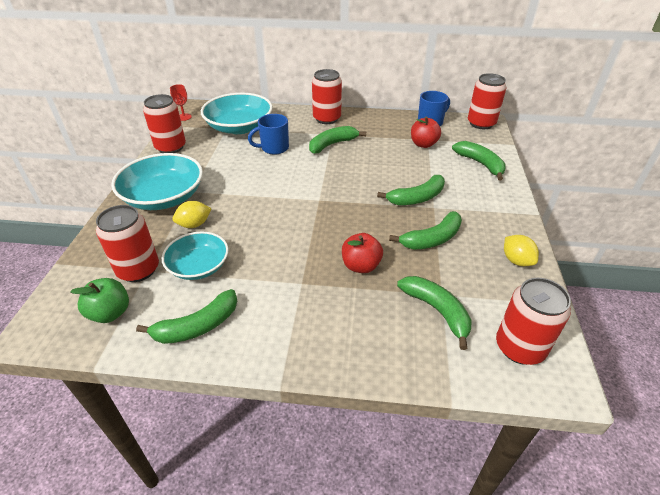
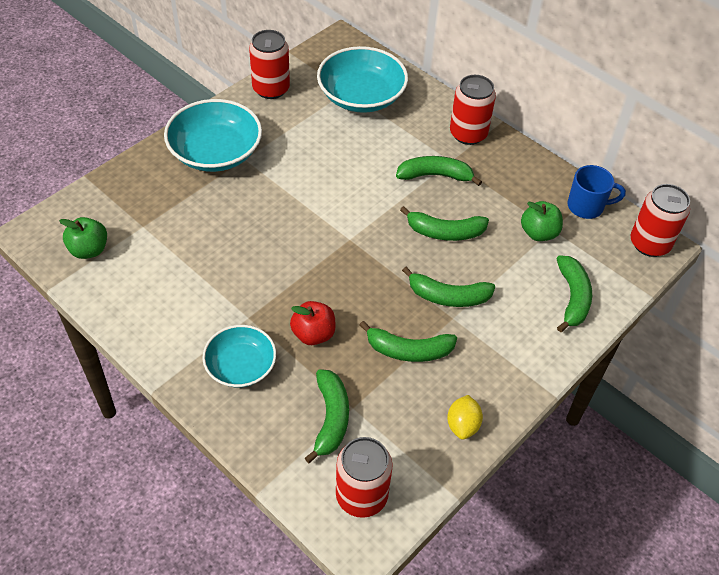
camera: 35 degrees right, 10 degrees up
red can [96,205,159,282] -> none
green banana [136,289,237,344] -> green banana moved to [400,206,489,241]
turquoise bowl [162,232,229,280] -> turquoise bowl moved to [203,325,276,388]
red goblet [170,84,192,121] -> none
yellow lemon [173,201,212,228] -> none
blue mug [248,114,289,155] -> none
red apple [411,117,441,148] -> green apple [521,201,563,241]

